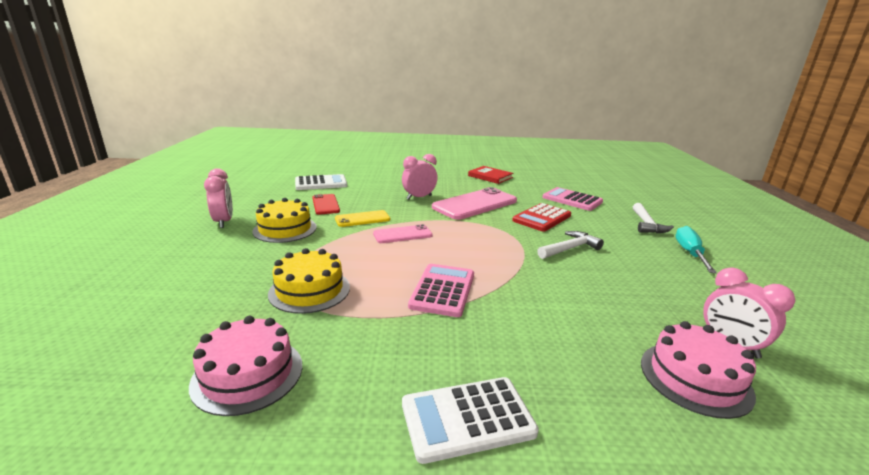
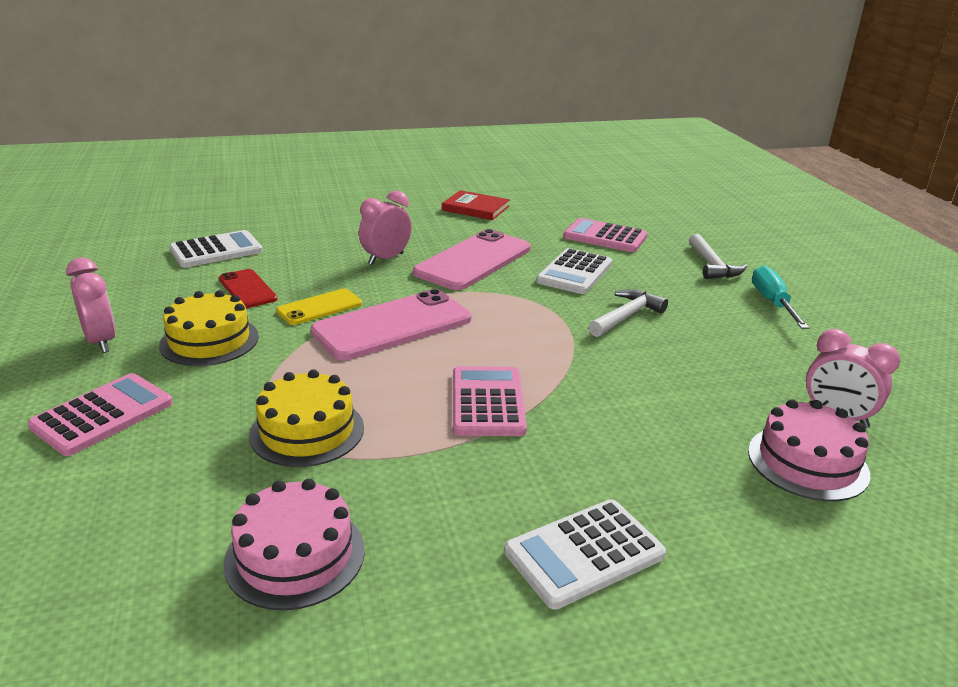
camera: 15 degrees left, 5 degrees up
pink phone [373,224,433,243] -> pink phone [311,289,471,360], size x1.84
red calculator [512,203,571,232] -> white calculator [536,248,612,294]
none -> pink calculator [28,373,173,456]

